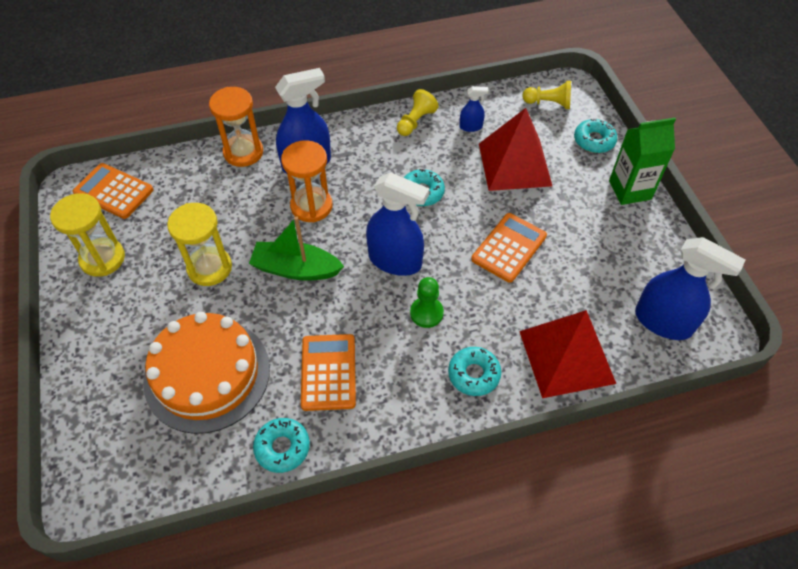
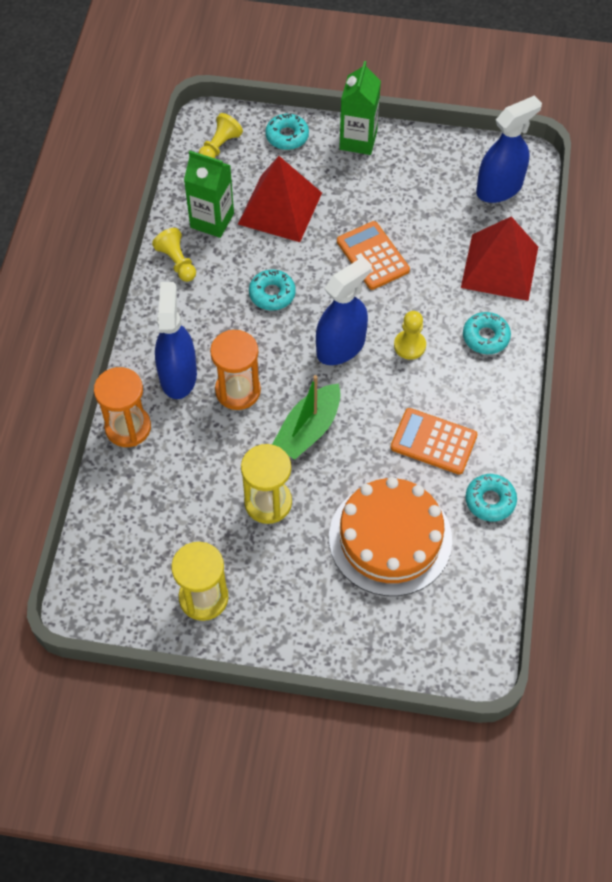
camera: 65 degrees left, 5 degrees up
orange calculator [73,163,154,219] -> none
green pawn [410,277,444,328] -> yellow pawn [394,311,426,360]
blue spray bottle [459,86,489,132] -> green carton [184,151,234,238]

